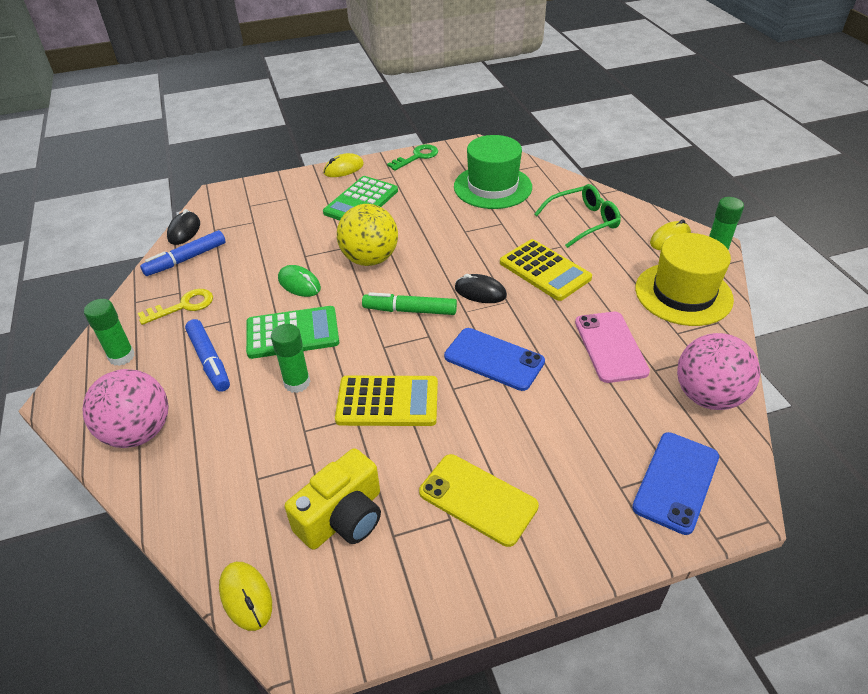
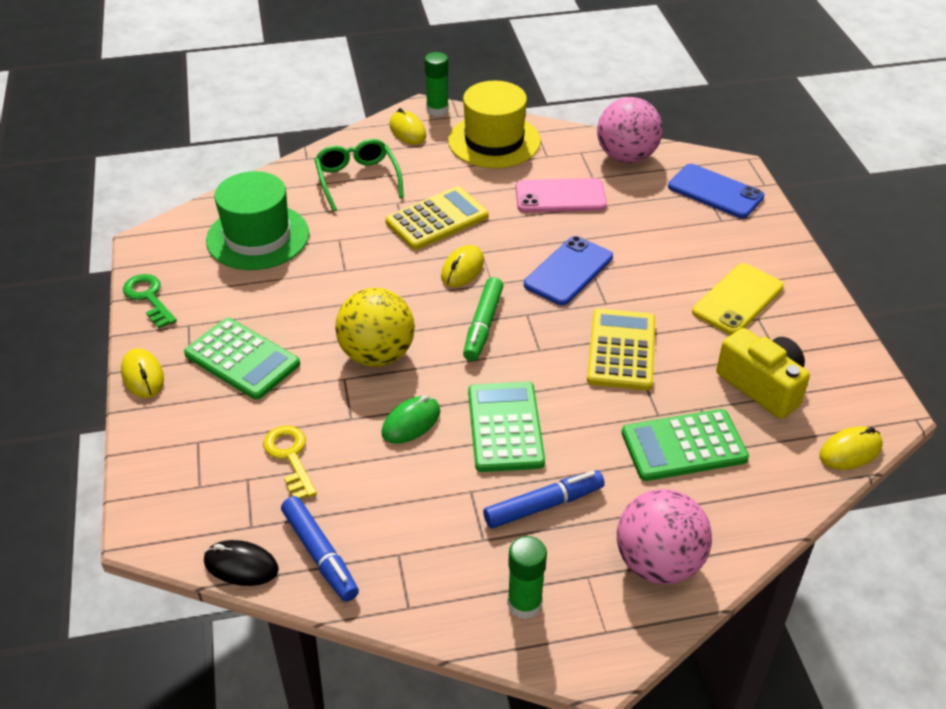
camera: 85 degrees left, 0 degrees up
yellow key [138,289,213,325] -> yellow key moved to [263,426,317,499]
green glue stick [271,324,310,393] -> none
black mouse [455,274,507,303] -> yellow mouse [441,245,484,287]
none -> green calculator [622,409,749,481]

